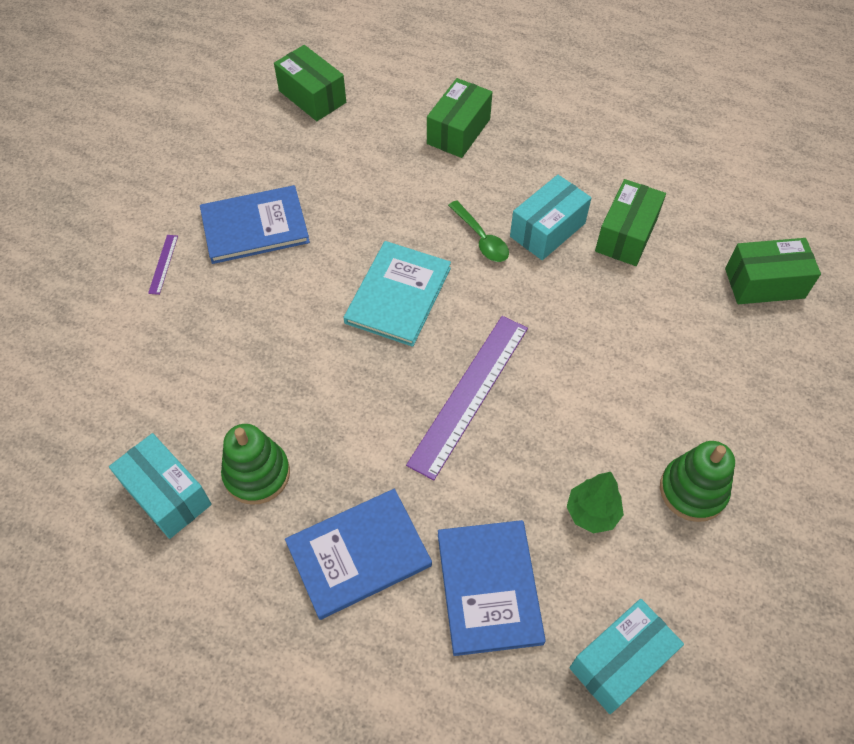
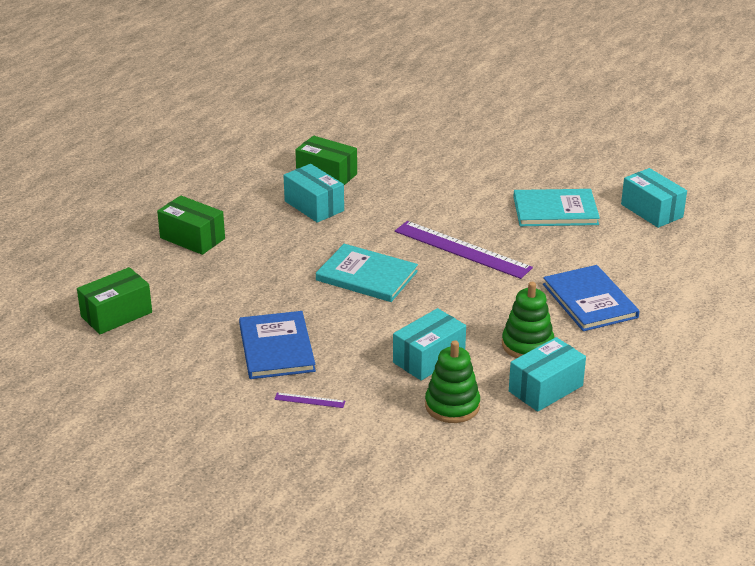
camera: 85 degrees left, 25 degrees down
blue book [438,520,546,656] -> none
green spoon [448,200,509,262] -> none
green tree [567,472,624,533] -> turquoise book [513,189,600,226]
green stacking toy [660,441,735,522] -> green stacking toy moved to [425,340,480,423]
green box [725,238,821,304] -> none
none -> turquoise box [393,308,466,381]

